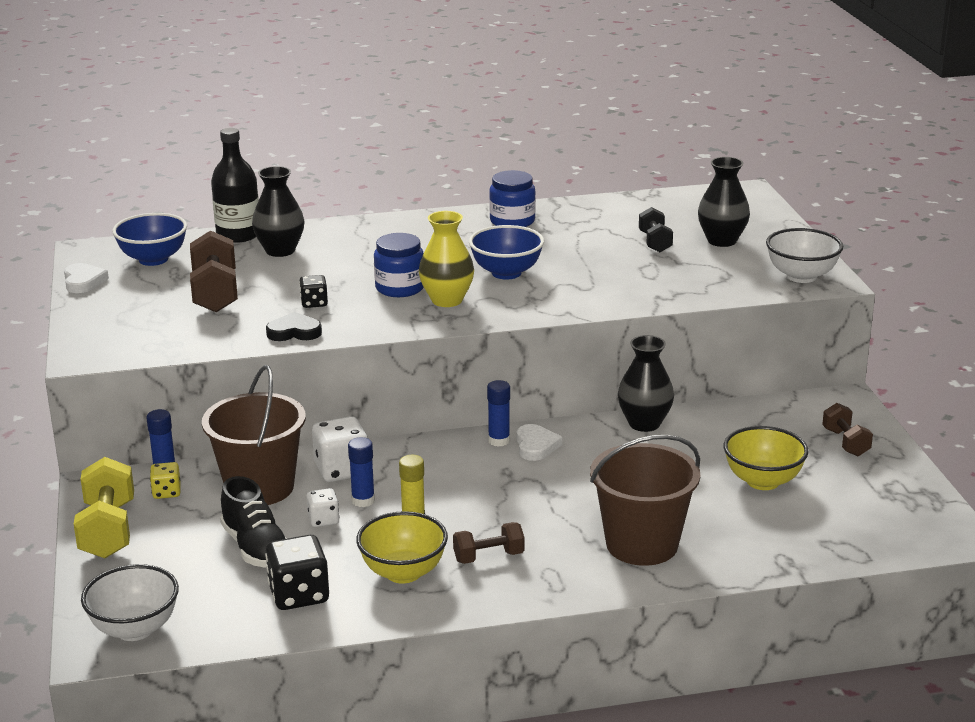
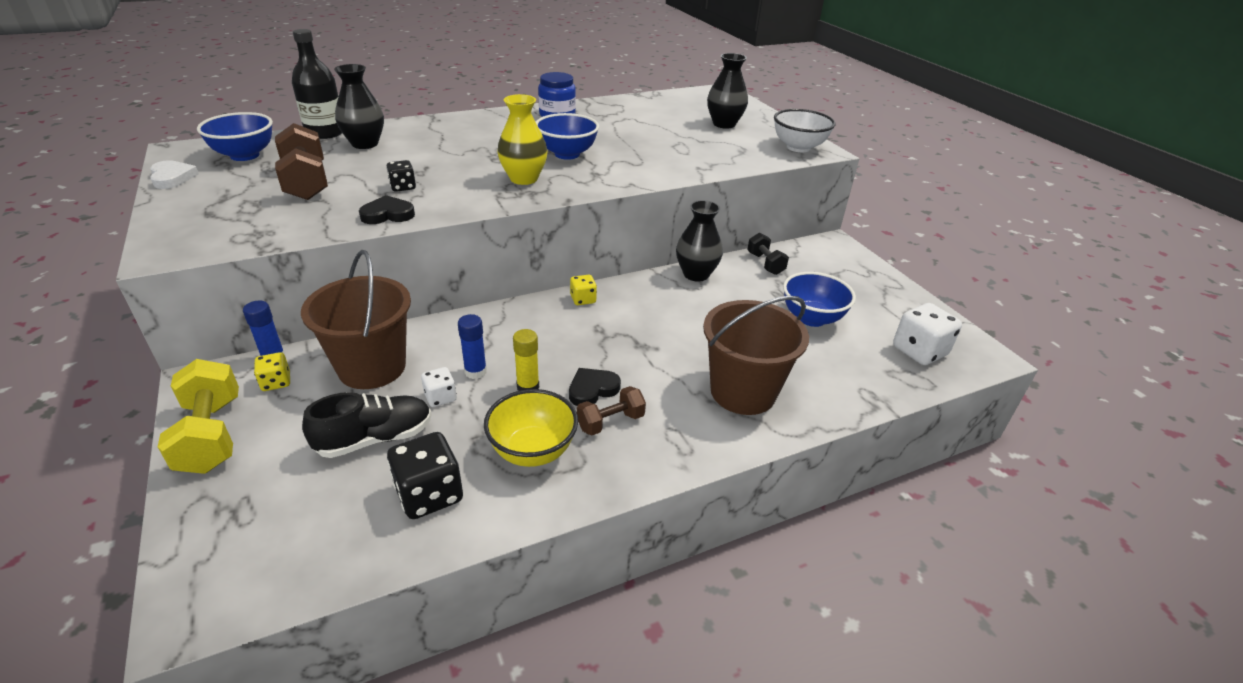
camera: 15 degrees left, 10 degrees up
white bowl [81,564,179,641] -> none
black shoe [220,476,287,568] -> black shoe turned 75 degrees counterclockwise [302,392,432,458]
white dice [312,416,368,482] -> white dice moved to [893,303,962,365]
blue jar [374,233,424,297] -> none
blue glue stick [487,380,510,447] -> yellow dice [570,275,597,305]
white heart [516,424,562,461] -> none
black dumbbell [639,207,673,252] -> black dumbbell moved to [747,233,789,275]
yellow bowl [724,426,809,490] -> blue bowl [783,272,856,327]
brown dumbbell [822,403,873,456] -> none
none -> black heart [569,368,621,406]

